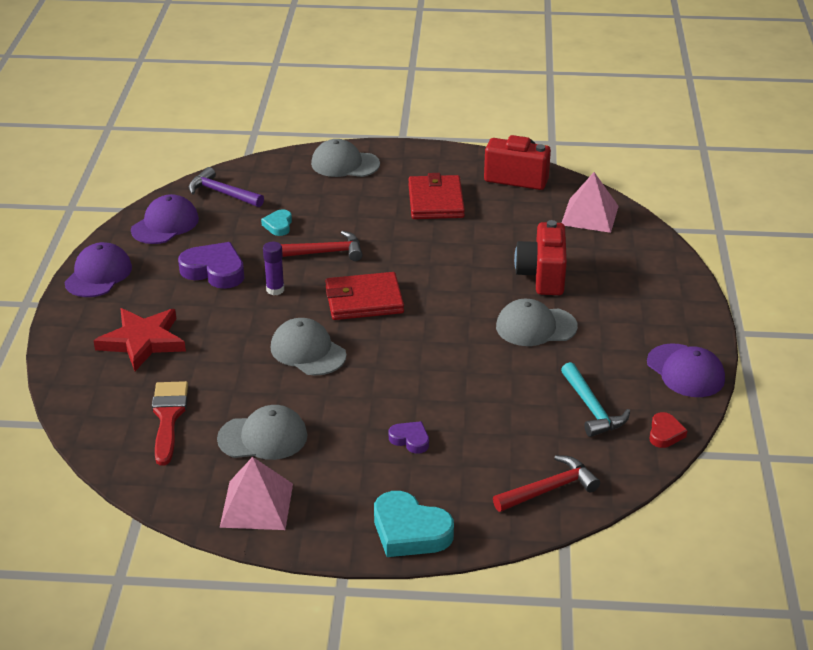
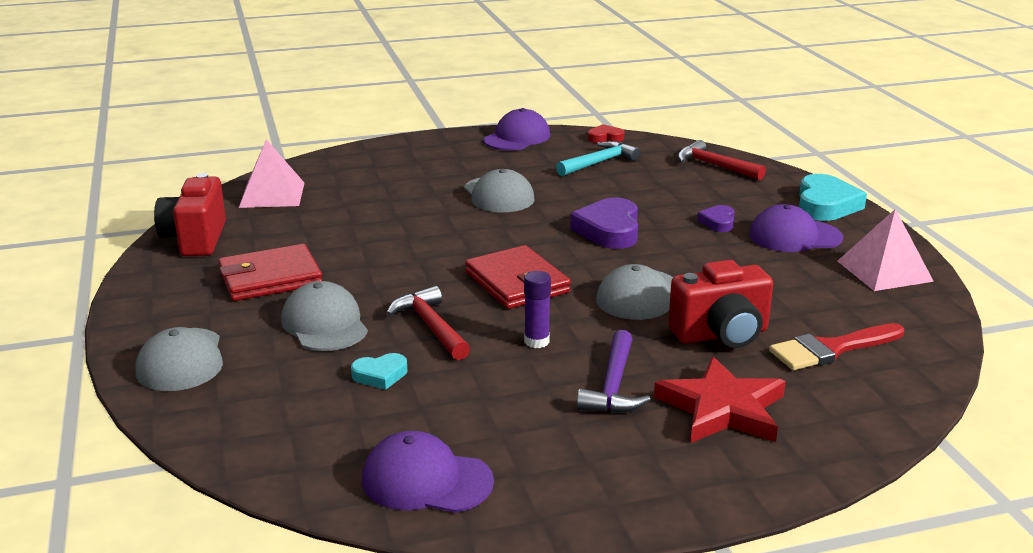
camera: 110 degrees left, 10 degrees down
purple cap [64,242,132,297] -> purple cap moved to [749,204,843,252]
purple heart [178,242,244,289] -> purple heart moved to [570,198,638,249]
purple hammer [189,167,264,207] -> purple hammer moved to [577,330,651,413]
grey cap [217,405,308,460] -> grey cap moved to [281,281,368,351]
red camera [514,220,567,295] -> red camera moved to [668,260,773,348]

